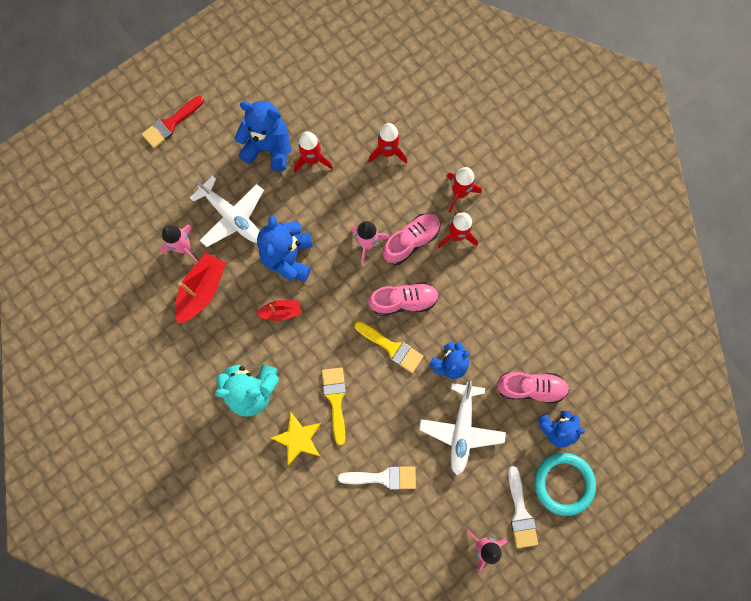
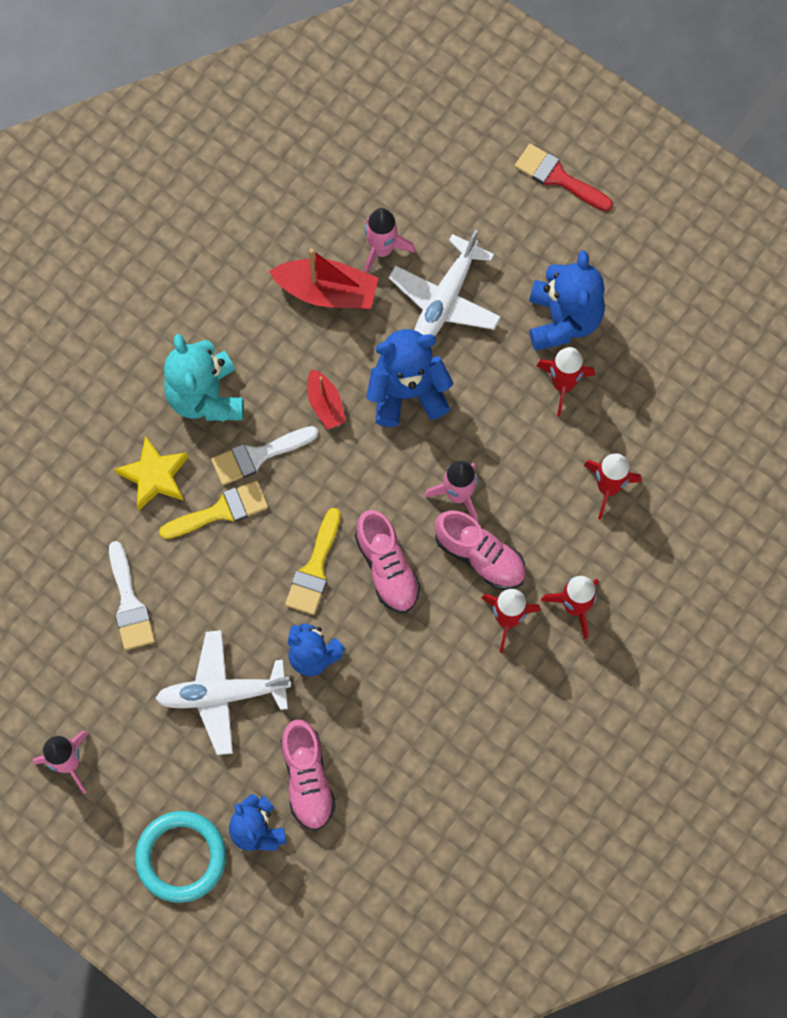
camera: 75 degrees right, 5 degrees down
white brush [508,466,538,548] -> white brush moved to [211,426,318,485]

